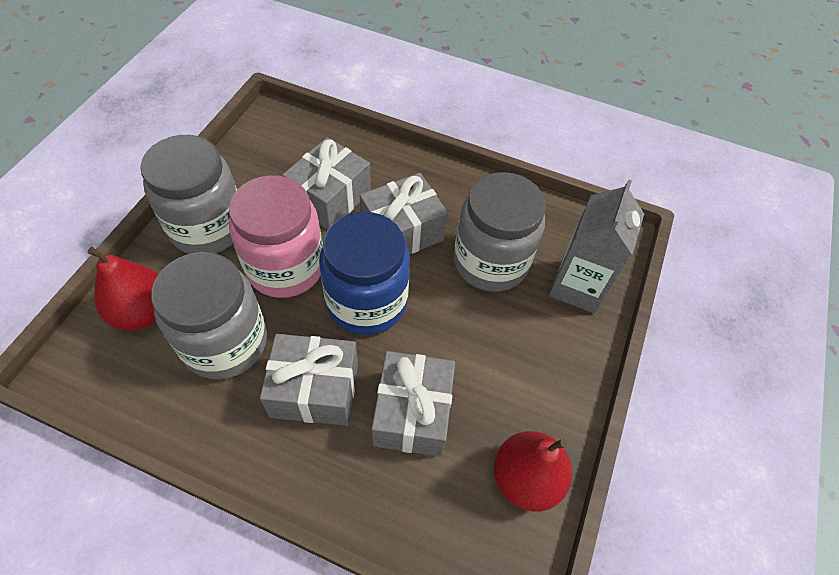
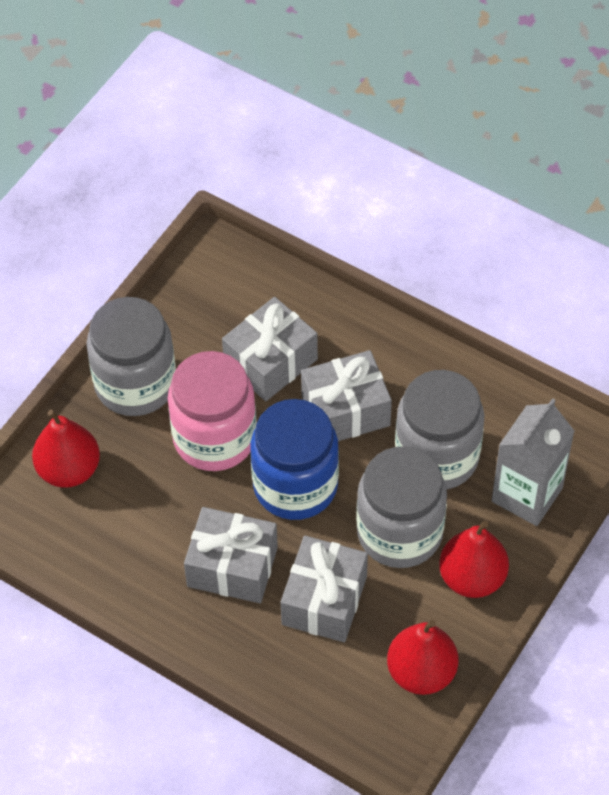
camera: 15 degrees right, 0 degrees up
grey jar [151,252,267,379] -> grey jar moved to [356,446,447,568]
none -> red pear [439,521,509,598]

